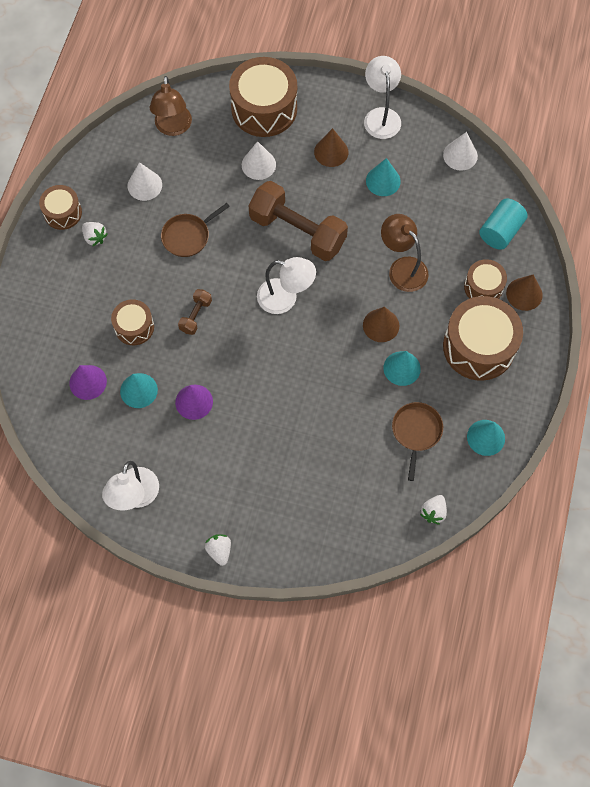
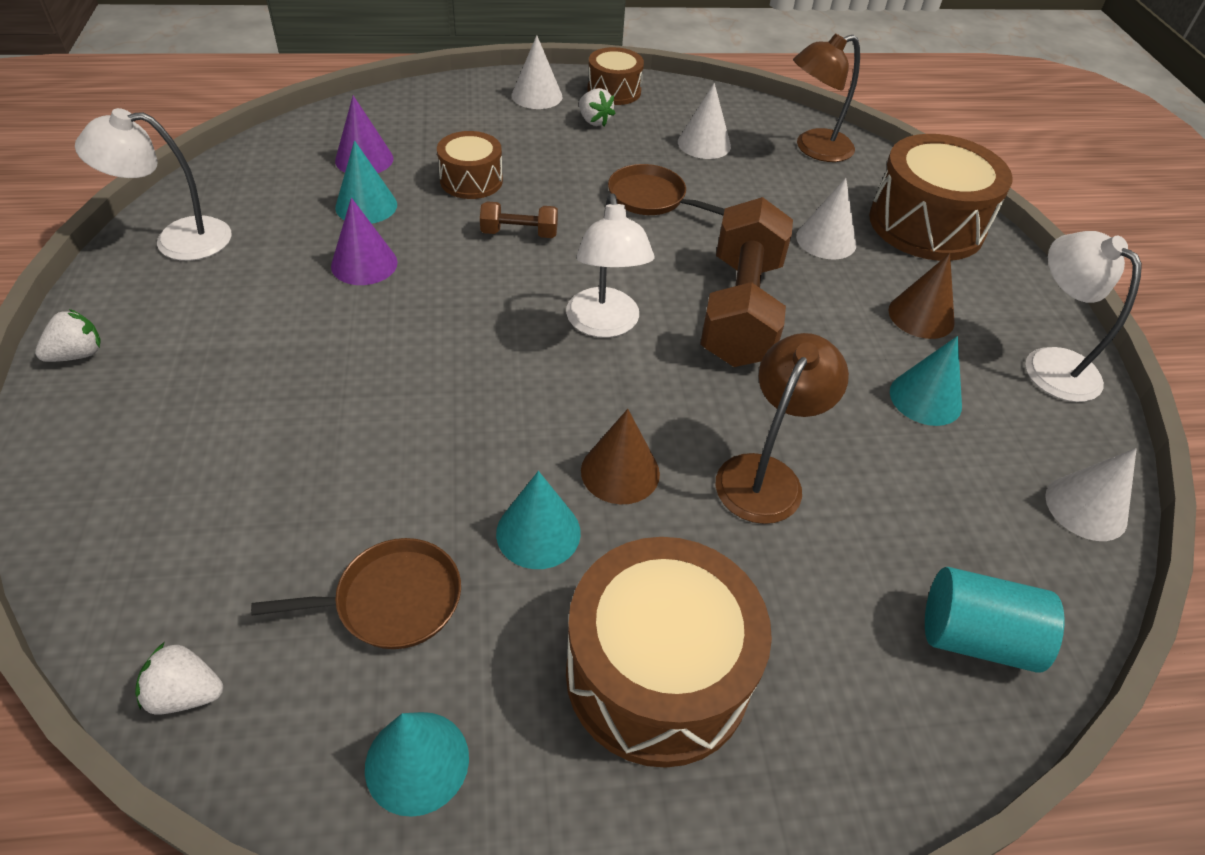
camera: 65 degrees right, 20 degrees down
white strawberry [82,222,108,247] -> white strawberry turned 60 degrees counterclockwise [579,88,616,126]
white lamp [364,56,401,139] -> white lamp turned 90 degrees counterclockwise [1025,231,1142,402]
brown drum [464,259,507,299] -> none
brown cone [506,275,543,311] -> none
none -> white cone [512,35,562,109]

